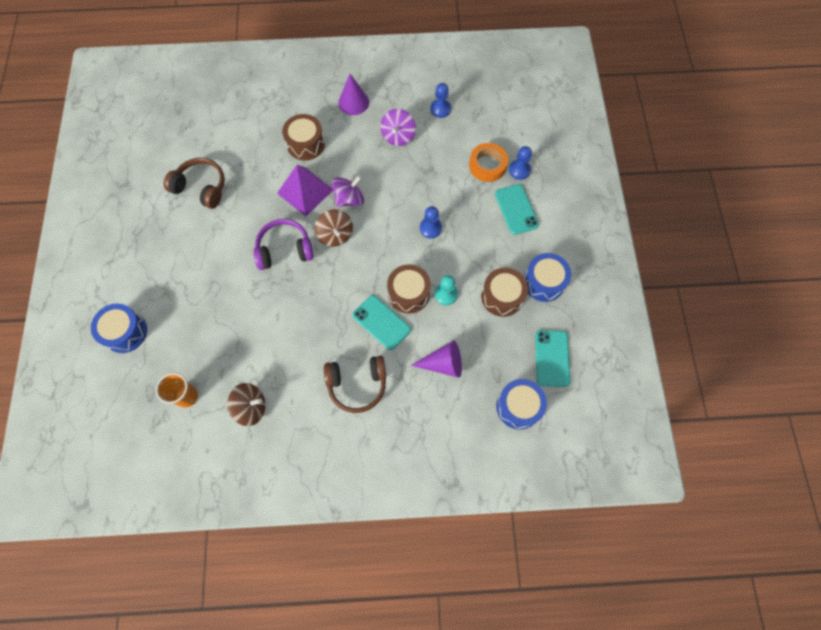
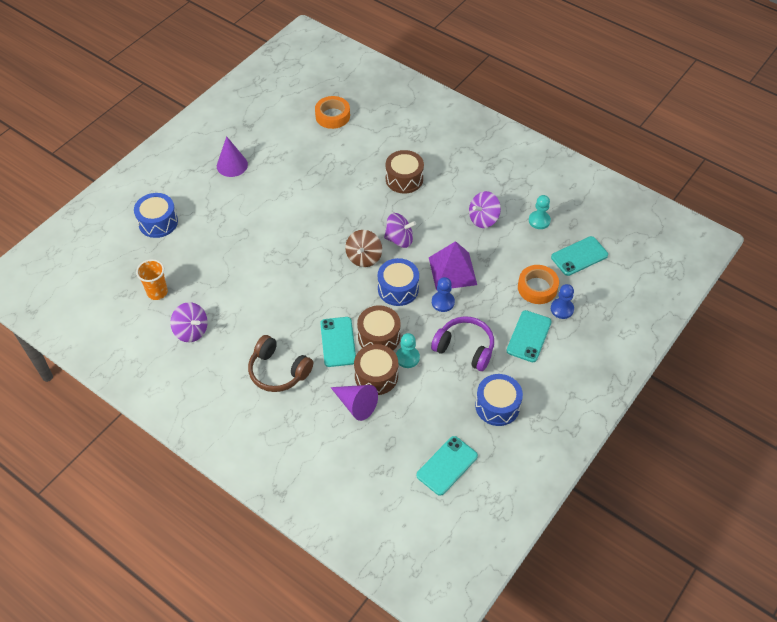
camera: 40 degrees right, 15 degrees down
brown headphones [164,158,225,209] -> none
brown spinning top [228,383,266,426] -> purple spinning top [170,302,208,342]
purple headphones [254,219,314,270] -> purple headphones moved to [431,316,494,371]
purple pyramid [277,165,333,216] -> purple pyramid moved to [429,241,477,290]
purple cone [338,74,369,115] -> purple cone moved to [217,136,248,177]
blue pawn [430,83,451,118] -> turquoise pawn [529,195,551,229]
brown drum [481,268,528,317] -> brown drum moved to [354,344,398,395]
blue drum [496,379,547,430] -> blue drum moved to [378,258,419,306]
none -> orange tape [315,96,350,129]
none -> turquoise phone [551,236,608,276]

